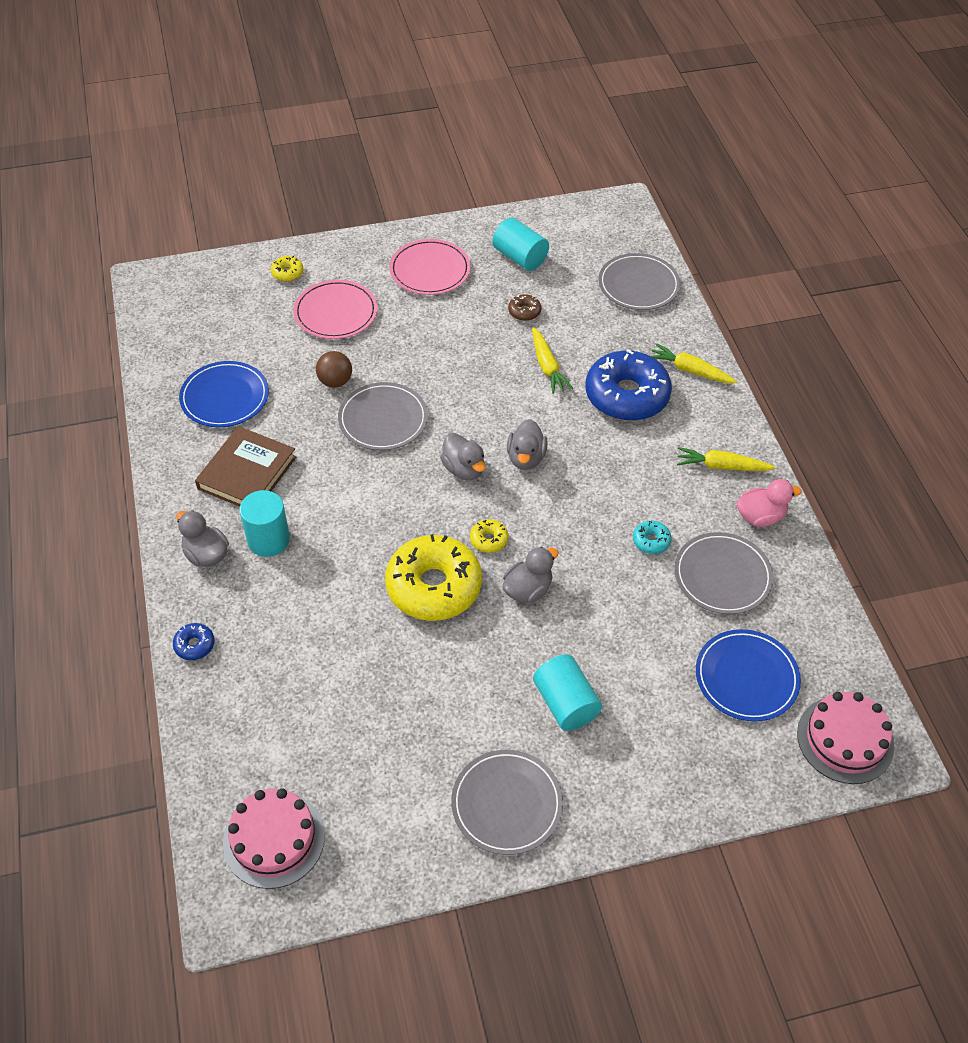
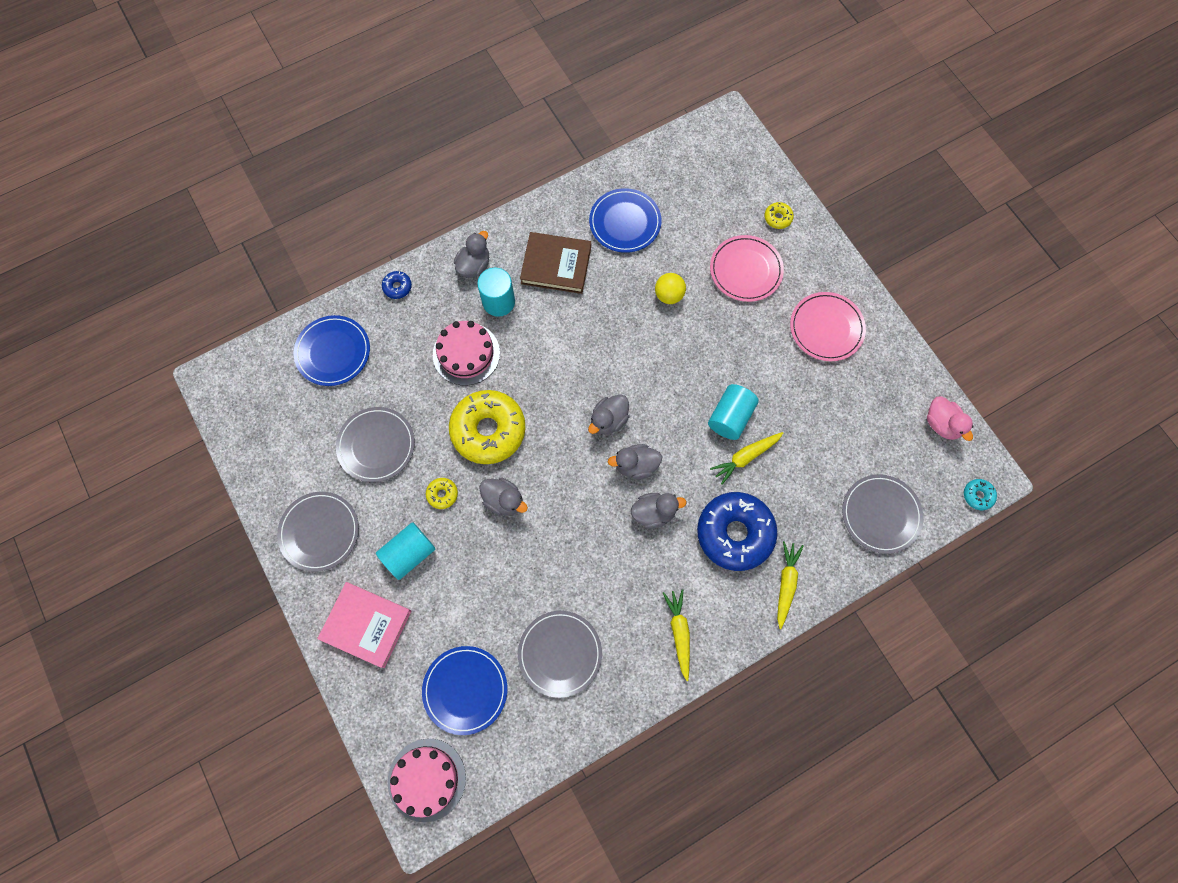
camera: 75 degrees right, 20 degrees up
pink cake [223,789,325,889] -> pink cake moved to [433,321,500,386]
brown ball [316,351,352,388] -> yellow ball [655,273,686,304]
grey plate [338,382,428,451] -> grey plate moved to [336,407,415,482]
yellow donut [470,519,508,553] -> yellow donut moved to [426,478,458,509]
turquoise cylinder [493,218,549,271] -> turquoise cylinder moved to [708,384,759,440]
brown donut [508,294,541,321] -> none
turquoise donut [633,521,672,554] -> turquoise donut moved to [964,479,997,510]
pink duck [737,479,802,527] -> pink duck moved to [927,396,974,441]
none -> blue plate [294,315,370,386]
none -> pink book [317,582,411,668]
none -> grey duck [631,493,687,529]

